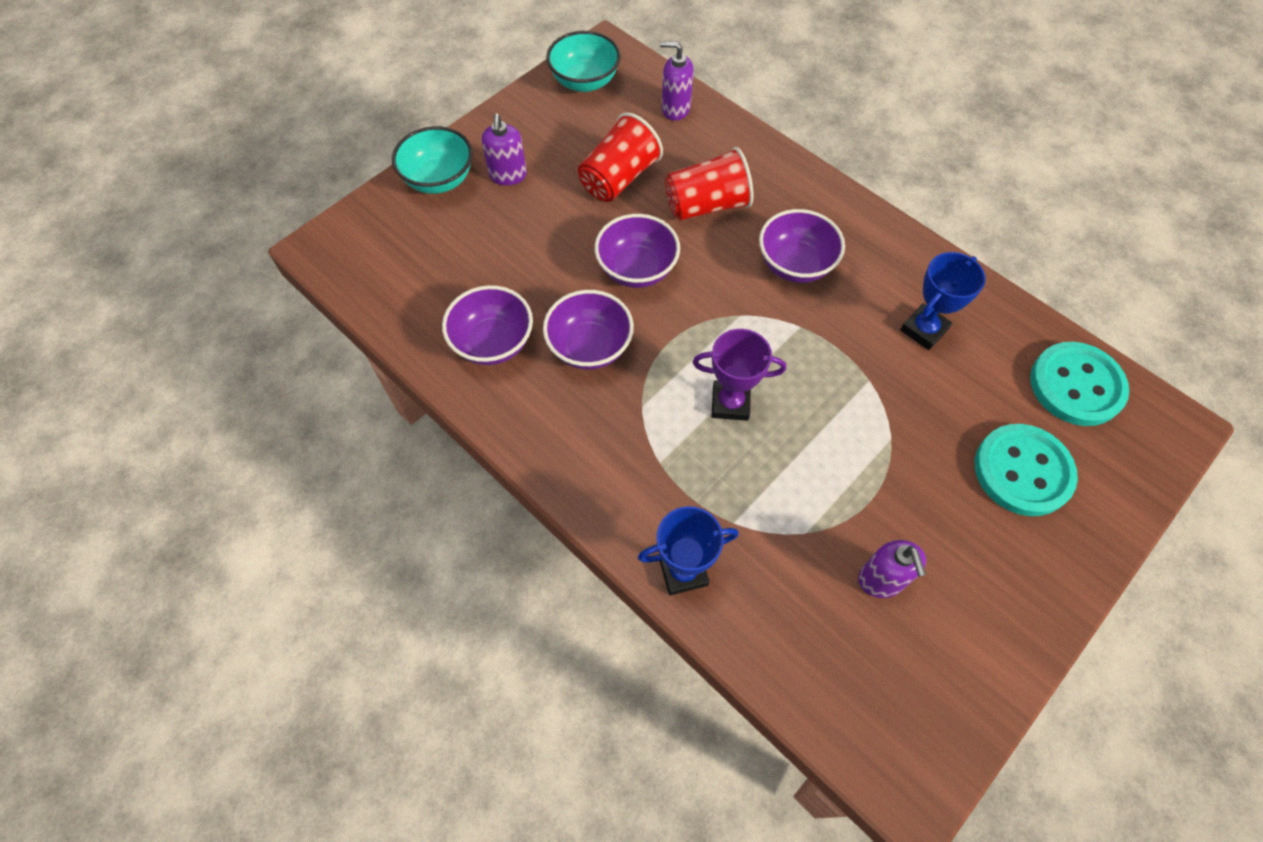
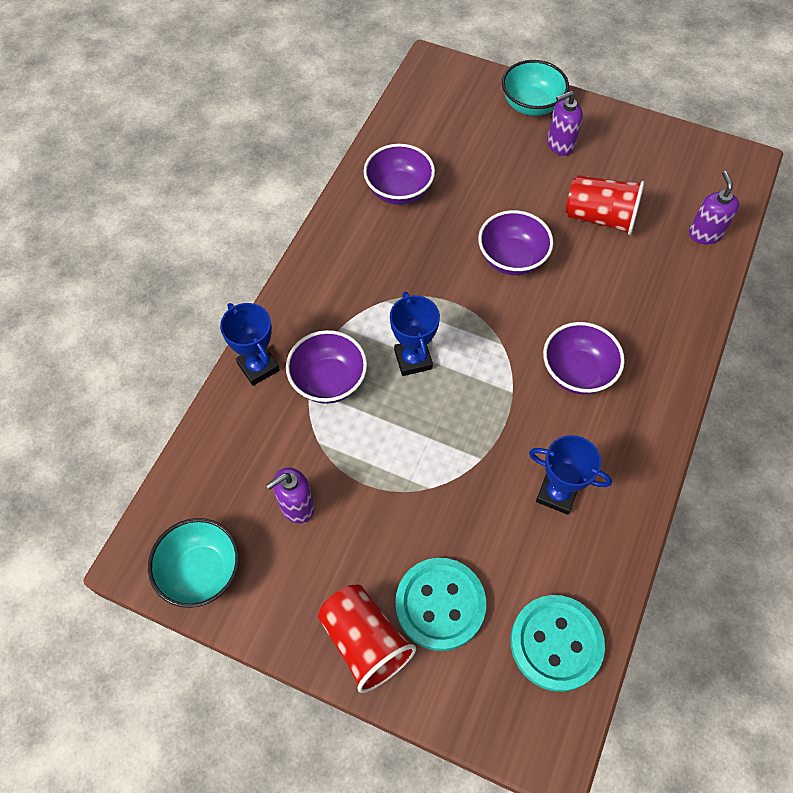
camera: 70 degrees right, 0 degrees up
purple bowl [543,290,634,370] -> purple bowl moved to [286,330,367,404]
turquoise bowl [546,31,621,92] -> turquoise bowl moved to [148,518,240,608]
red cup [665,147,753,221] -> red cup moved to [318,585,416,693]
purple trophy [693,329,786,421] -> blue trophy [390,292,440,376]

